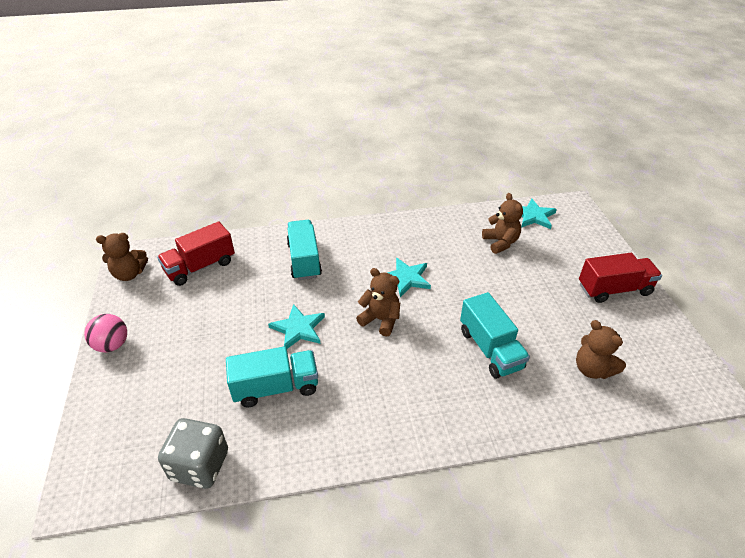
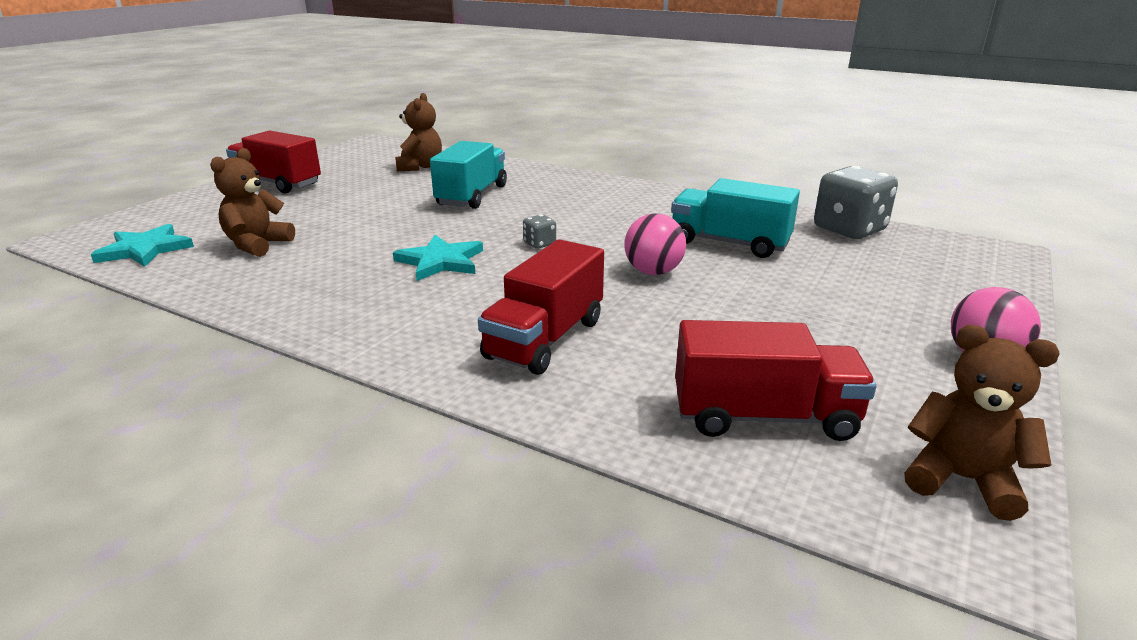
camera: 140 degrees left, 15 degrees down
turquoise star [268,304,325,349] -> pink ball [624,213,686,275]
turquoise truck [287,220,322,280] -> red truck [478,239,604,375]
brown teddy bear [356,268,400,337] -> grey dice [523,215,556,249]

